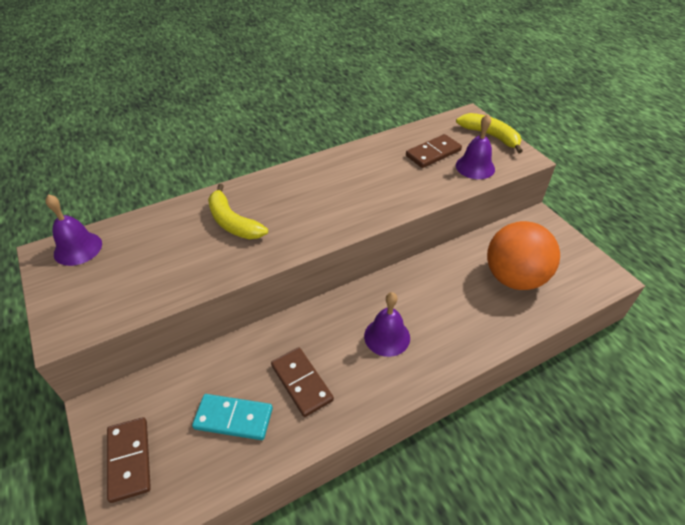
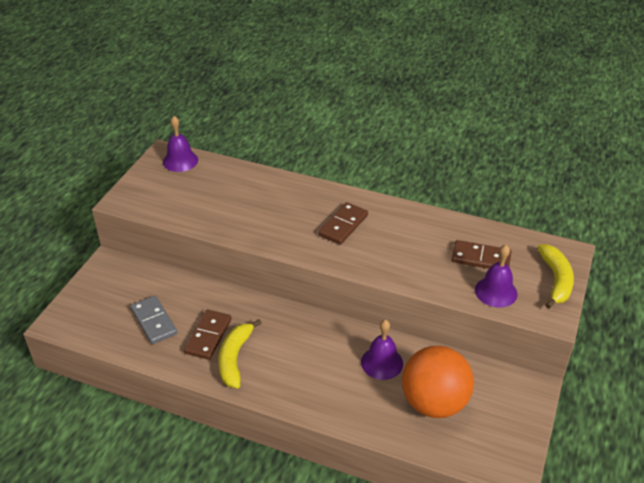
camera: 50 degrees right, 5 degrees down
brown domino [107,417,151,503] -> brown domino moved to [318,202,368,245]
turquoise domino [192,394,273,440] -> grey domino [131,296,177,344]
yellow banana [208,184,268,239] -> yellow banana moved to [218,319,262,388]
purple bell [364,292,410,357] -> purple bell moved to [361,320,403,380]

